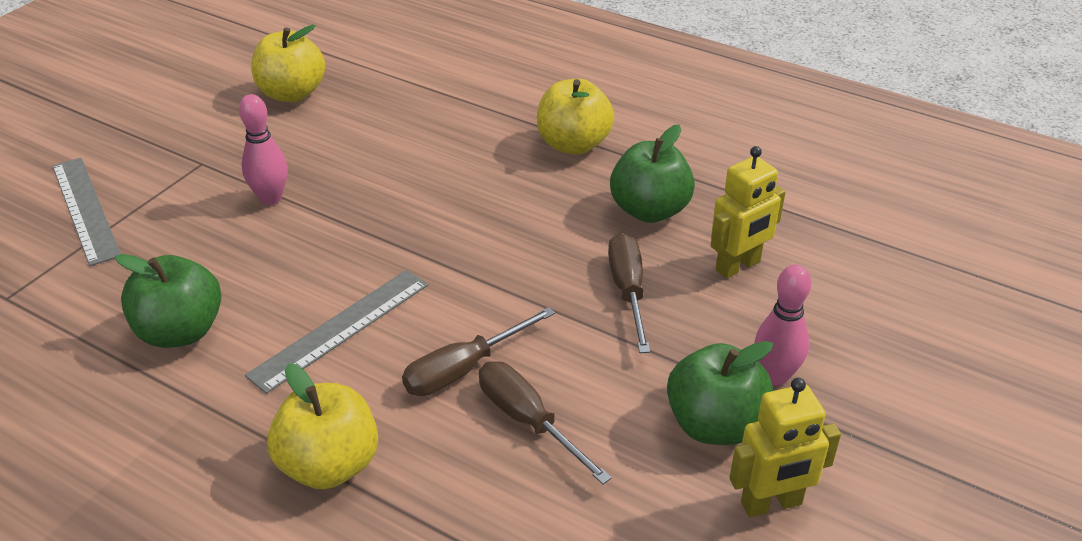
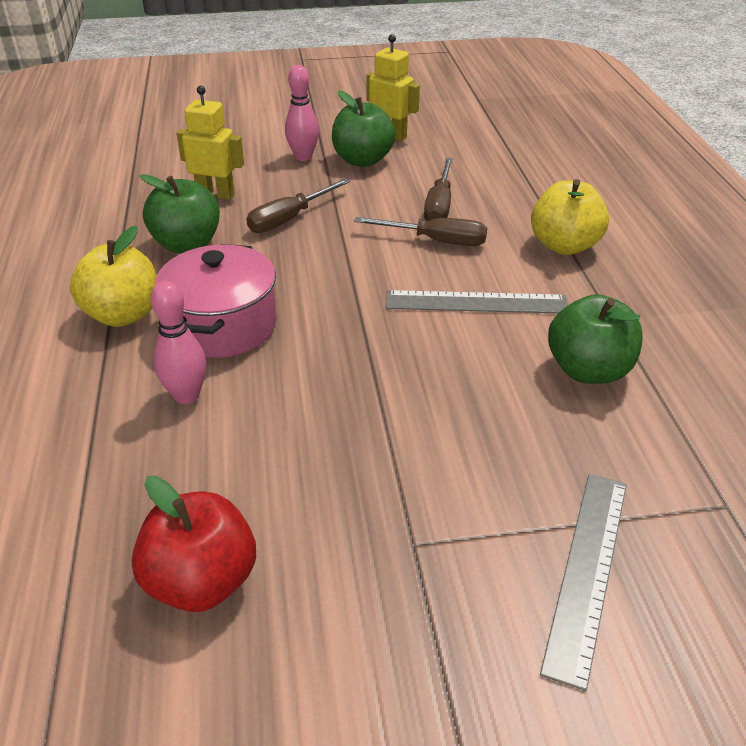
camera: 130 degrees left, 0 degrees up
pink bowling pin [239,94,288,205] -> pink bowling pin moved to [151,281,206,404]
yellow apple [251,25,325,102] -> red apple [132,476,256,612]
none -> pink pot [156,244,277,358]

